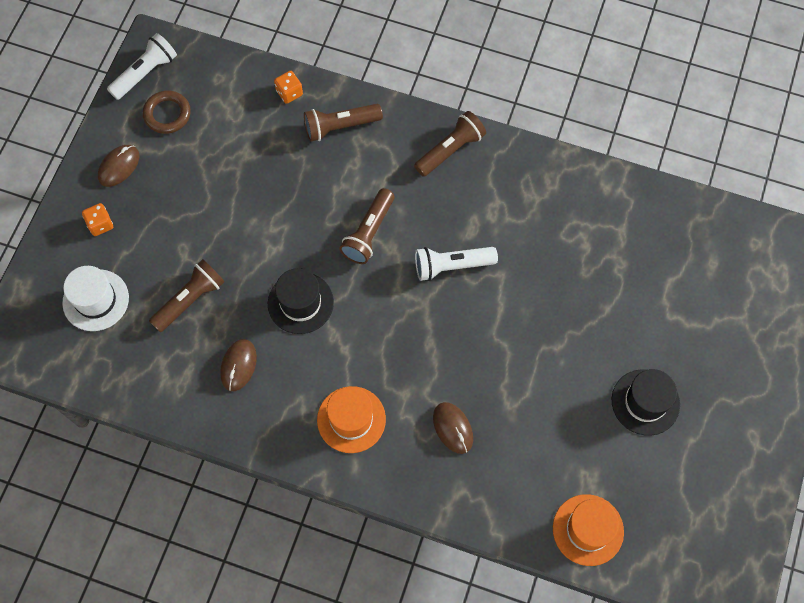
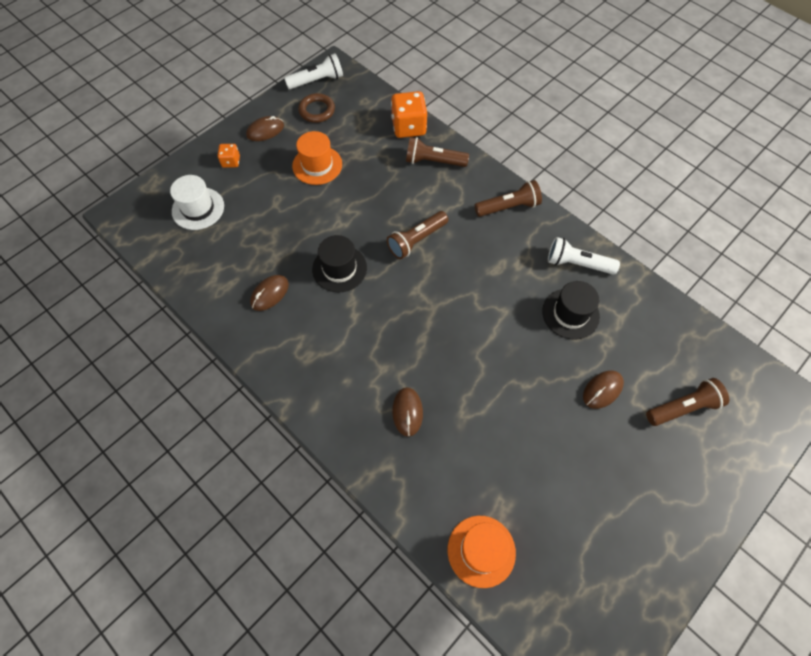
camera: 25 degrees right, 5 degrees down
brown flashlight [149,259,225,332] -> brown flashlight moved to [646,378,729,426]
orange dice [274,71,303,104] -> orange dice [391,91,427,138], size x1.87
orange hat [317,386,386,453] -> orange hat moved to [292,131,342,185]
white flashlight [415,247,498,281] -> white flashlight moved to [548,237,620,275]
black hat [612,369,680,436] -> black hat moved to [542,281,600,340]
none -> brown mouse [583,370,624,409]

